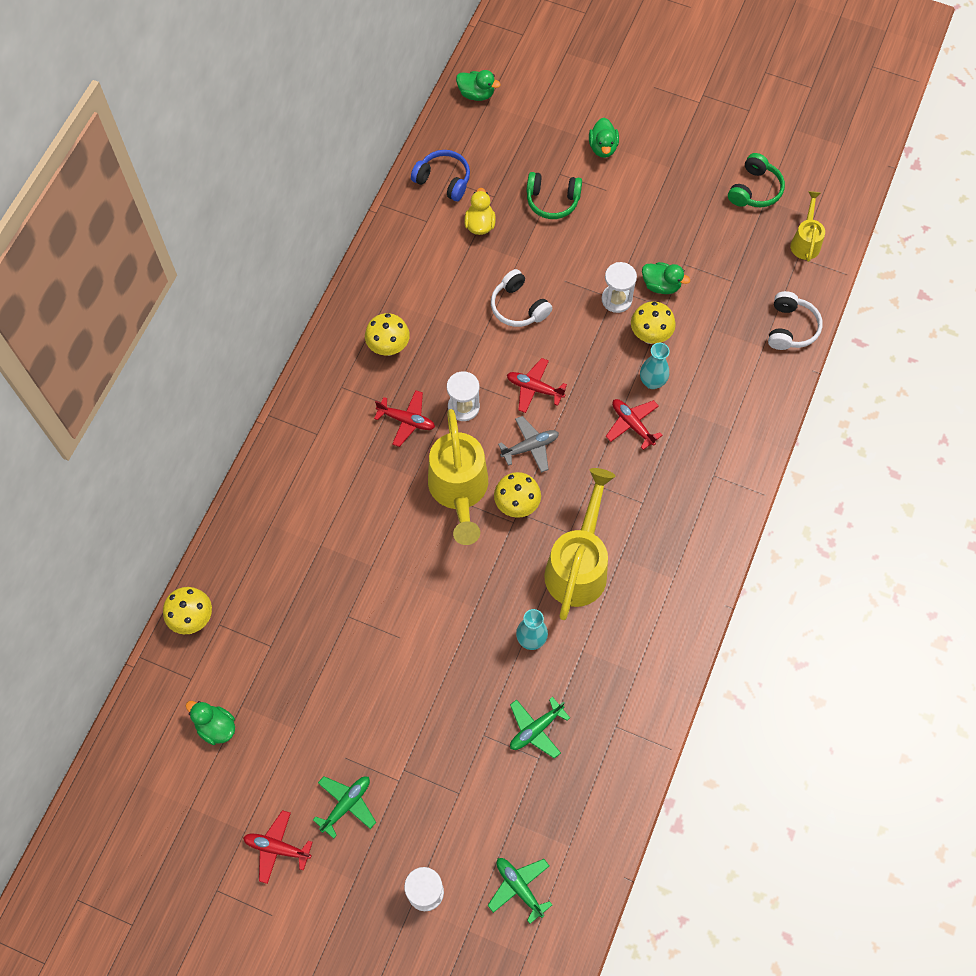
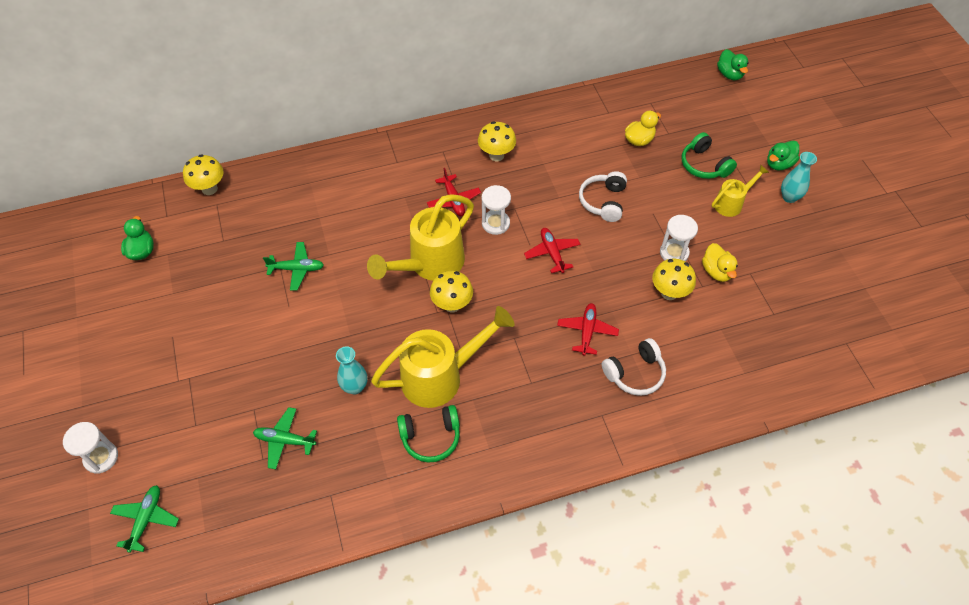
camera: 50 degrees right, 10 degrees down
red plane [243,810,313,884] -> none
green plane [313,776,376,839] -> green plane moved to [263,242,324,290]
blue headphones [411,150,470,201] -> none
grey plane [498,416,559,473] -> none
turquoise vase [640,343,670,389] -> turquoise vase moved to [781,152,817,203]
green duck [642,262,690,294] -> yellow duck [702,243,738,282]
green headphones [728,153,785,207] -> green headphones moved to [397,405,460,463]
white headphones [768,291,823,350] -> white headphones moved to [602,338,666,396]
yellow watering can [790,191,825,262] -> yellow watering can moved to [712,165,769,217]

